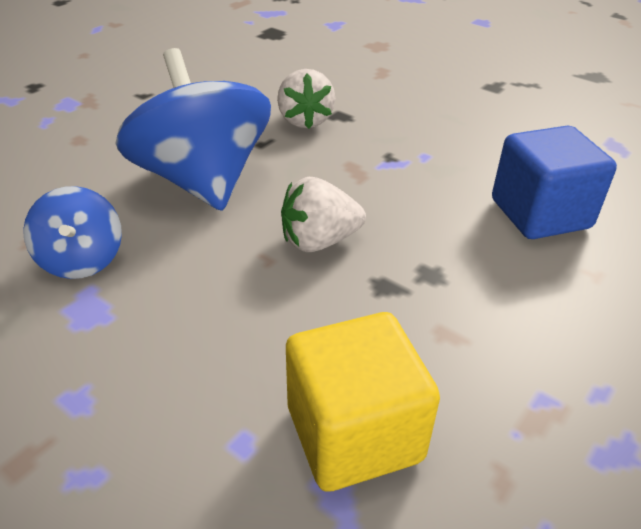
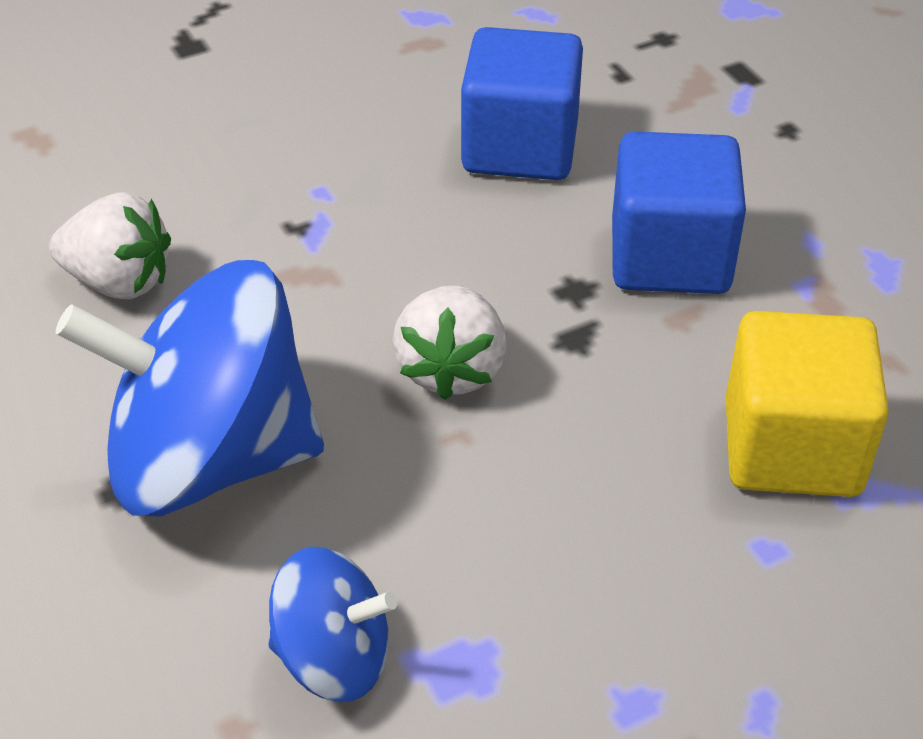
camera: 65 degrees left, 5 degrees up
none -> blue cube [612,132,746,294]

